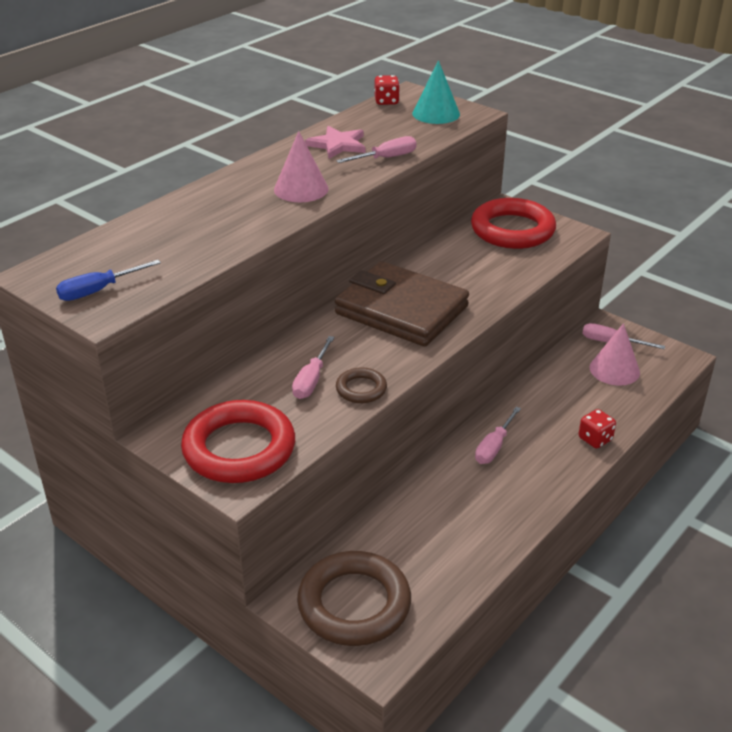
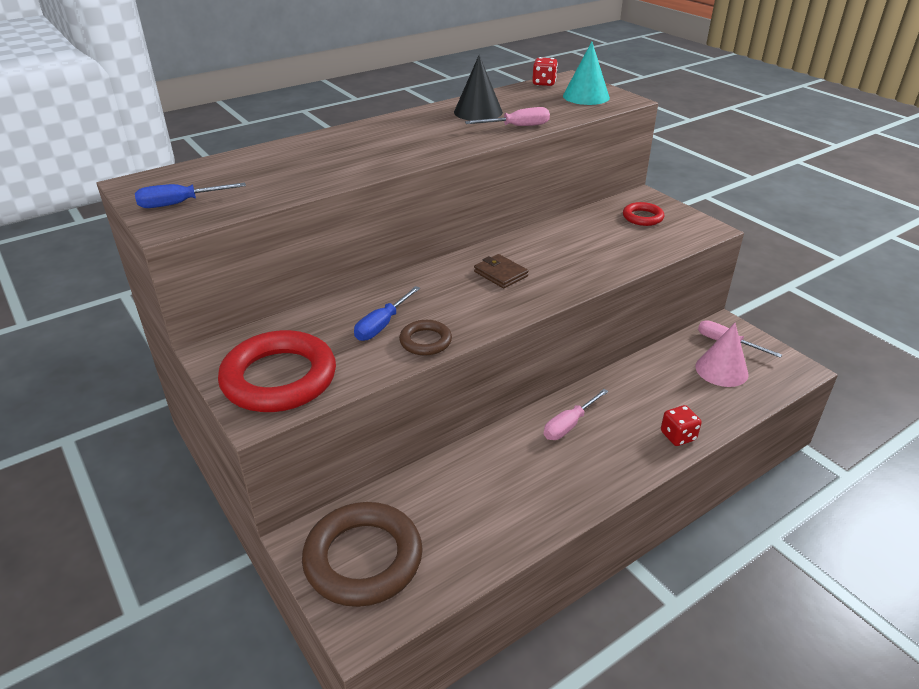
camera: 15 degrees right, 0 degrees up
pink cone [274,131,329,202] -> none
pink screwdriver [292,336,334,399] -> blue screwdriver [354,286,420,341]
pink star [305,126,365,159] -> black cone [454,55,503,121]
brown wallet [335,261,469,347] -> brown wallet [474,254,529,288], size x0.41
red ring [471,198,556,249] -> red ring [623,202,664,226], size x0.49

